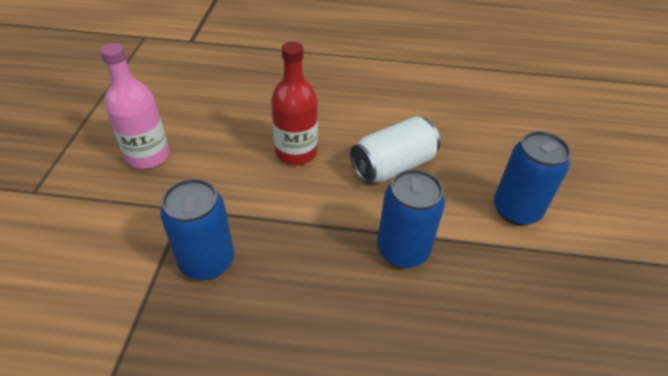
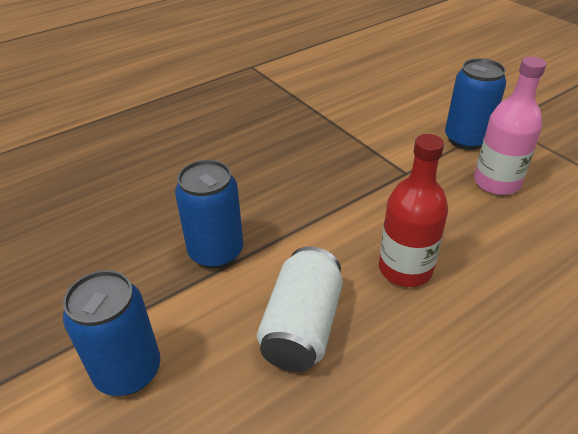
camera: 140 degrees right, 5 degrees down
blue can [160,179,234,280] -> blue can moved to [445,58,506,150]

